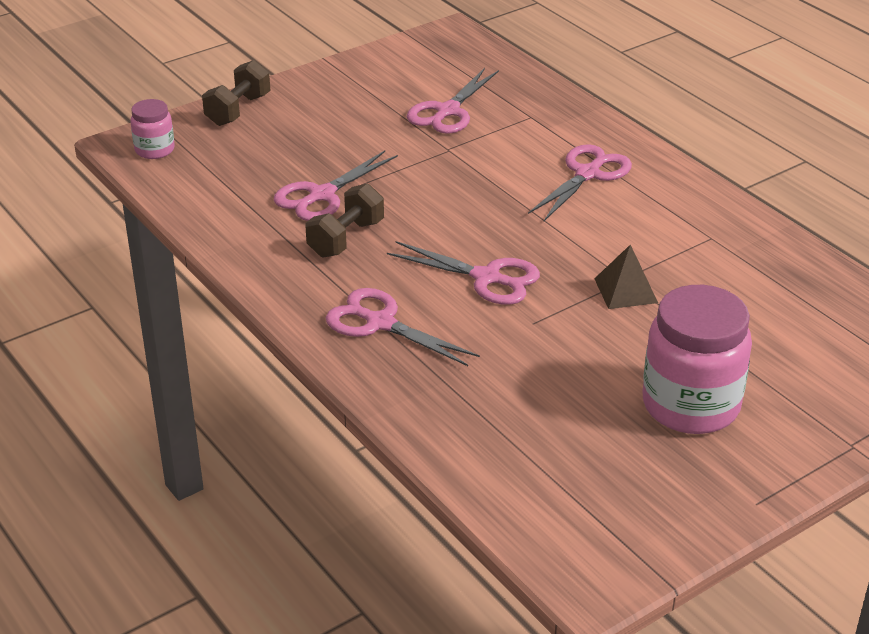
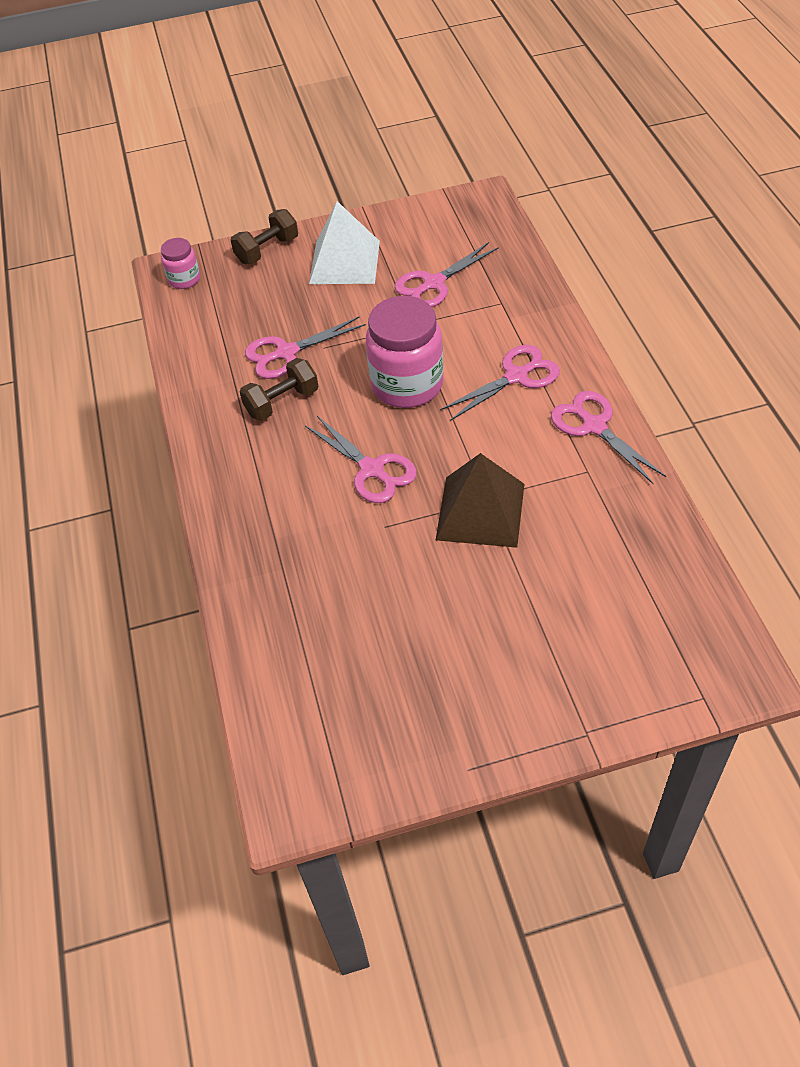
camera: 25 degrees right, 15 degrees up
pink scissors [326,288,480,366] -> pink scissors moved to [551,391,666,484]
brown pyramid [594,244,658,309] -> brown pyramid [436,453,524,548], size x1.75
pink jar [643,285,752,434] -> pink jar moved to [366,296,444,408]
none -> white pyramid [309,201,380,284]

